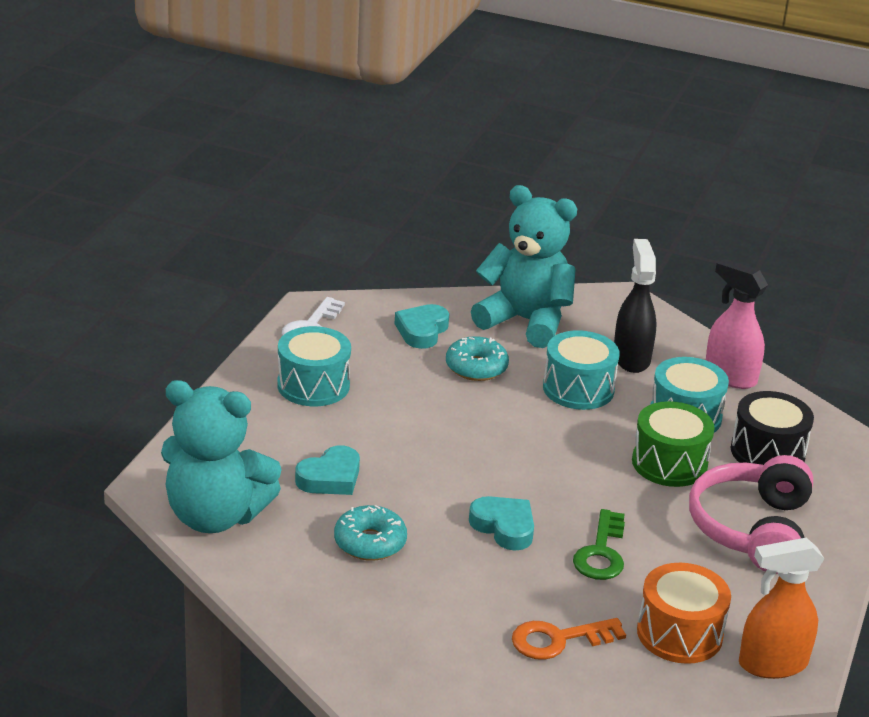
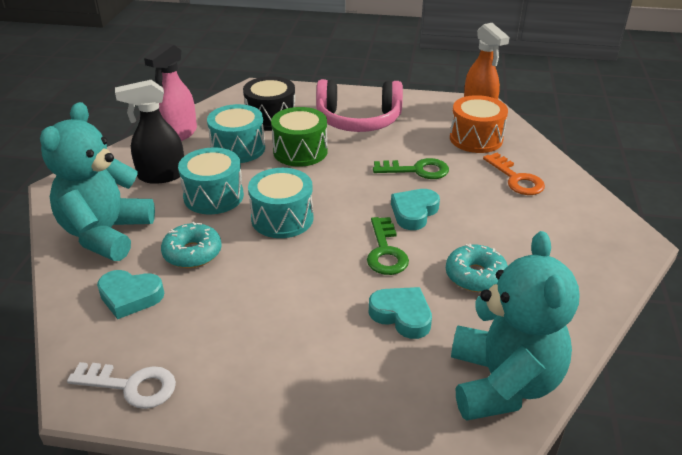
camera: 100 degrees left, 5 degrees up
turquoise drum [277,326,351,406] -> turquoise drum moved to [248,168,314,238]
none -> green key [367,217,409,275]

